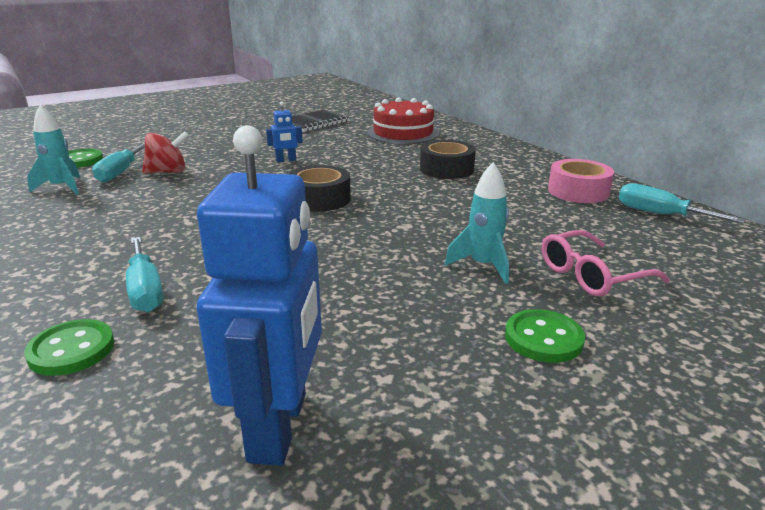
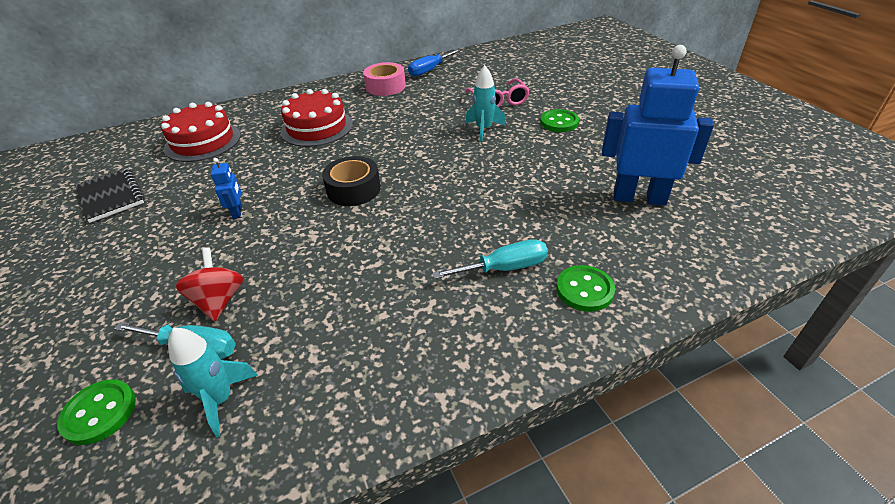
camera: 80 degrees left, 15 degrees up
black tape [420,140,476,179] -> red cake [280,89,353,147]
turquoise screwdriver [619,183,746,223] -> blue screwdriver [408,49,461,77]

